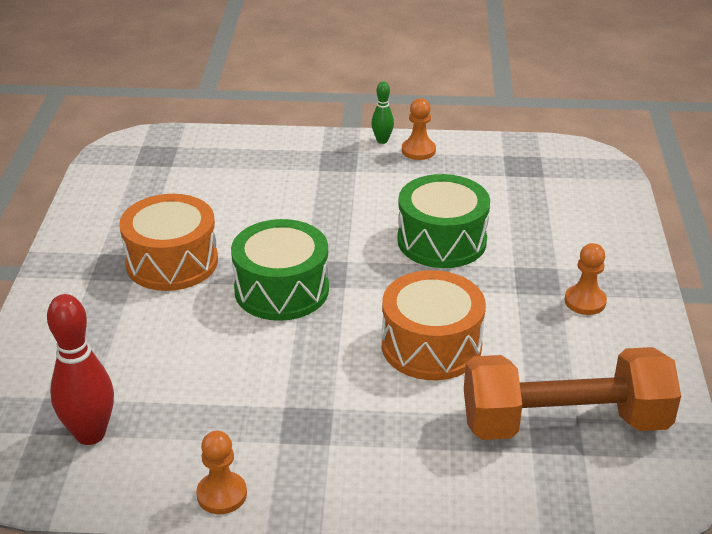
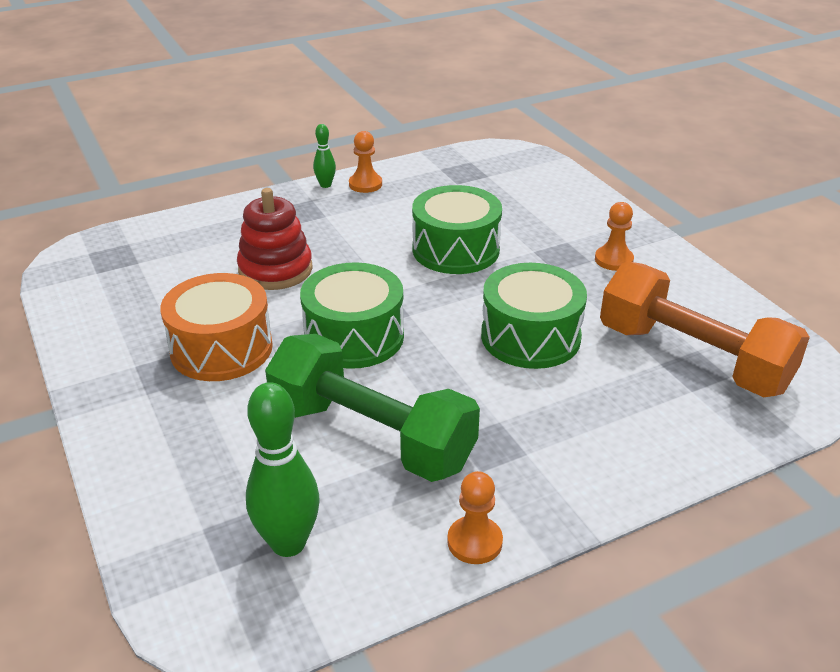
camera: 30 degrees left, 0 degrees up
red bowling pin [47,294,114,445] -> green bowling pin [246,382,320,557]
orange drum [382,270,486,380] -> green drum [481,263,587,369]
orange dumbbell [464,347,681,440] -> orange dumbbell turned 75 degrees clockwise [600,262,810,397]
none -> red stacking toy [237,188,313,290]
none -> green dumbbell [265,334,480,482]

